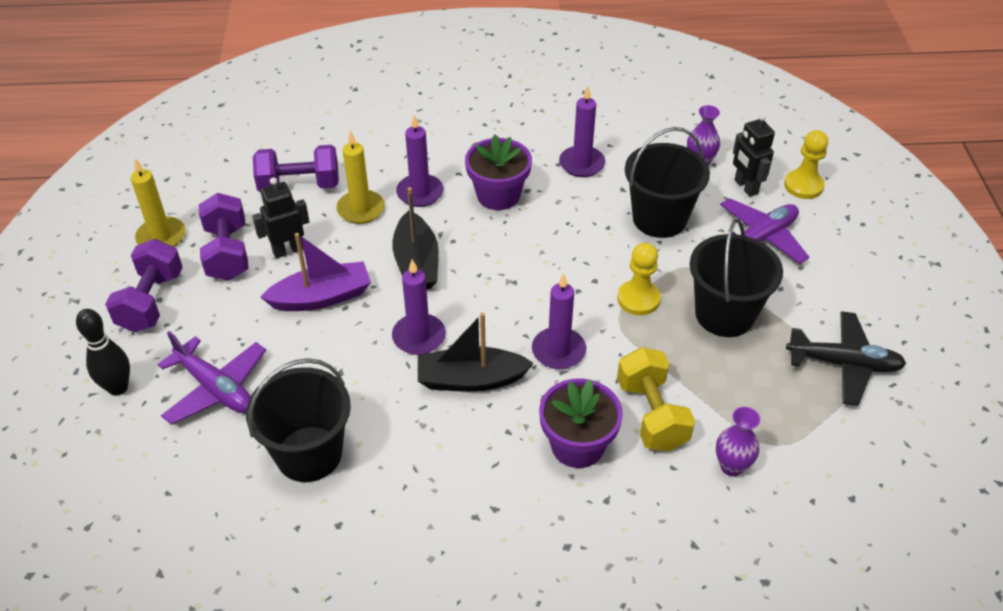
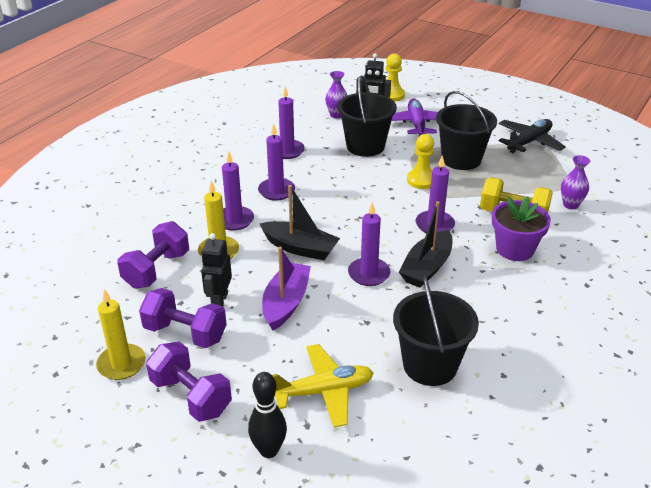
camera: 55 degrees left, 10 degrees down
purple plane [158,331,266,425] -> yellow plane [272,344,374,427]
purple flower pot [465,135,532,210] -> purple candle [258,124,295,201]

